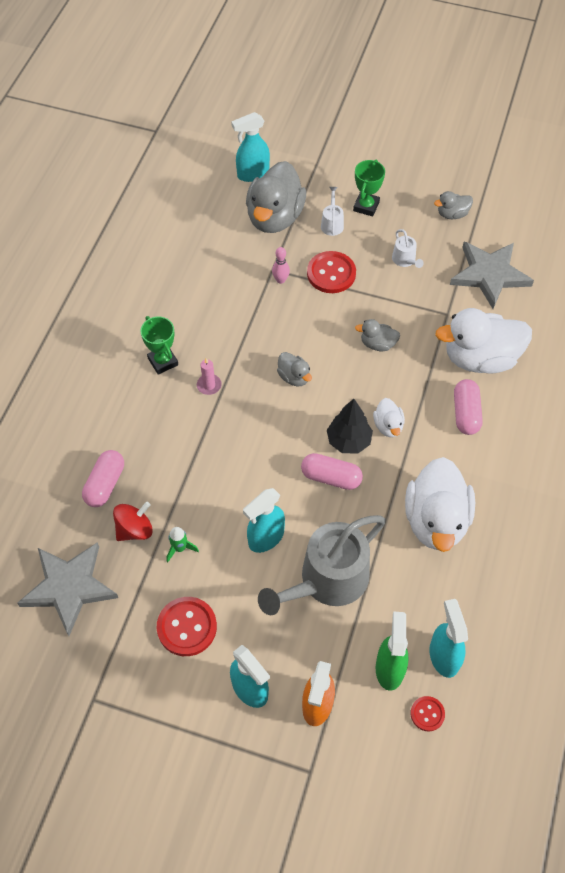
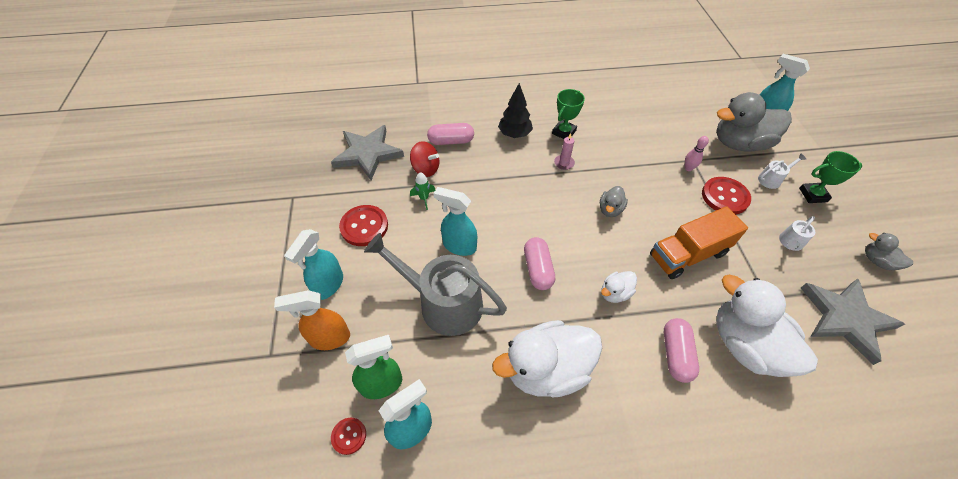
camera: 65 degrees right, 5 degrees down
black tree [327,399,373,453] -> black tree moved to [498,83,533,138]
grey duck [355,319,400,351] -> orange truck [650,206,748,279]
pink capsule [454,379,483,435] -> pink capsule turned 60 degrees counterclockwise [664,318,699,383]

